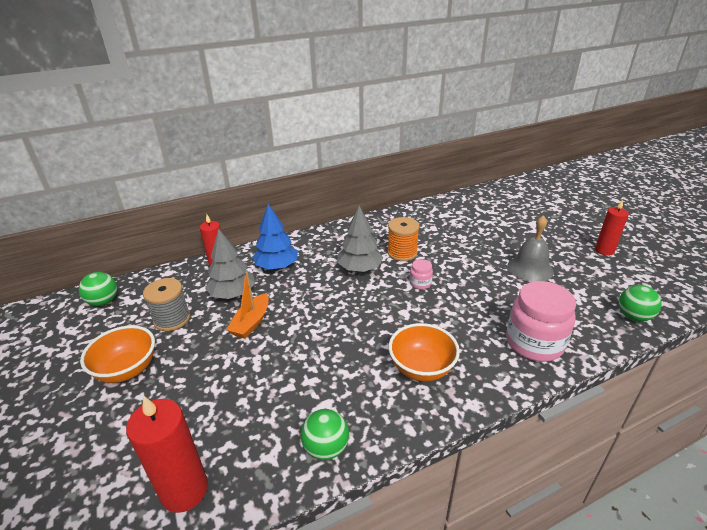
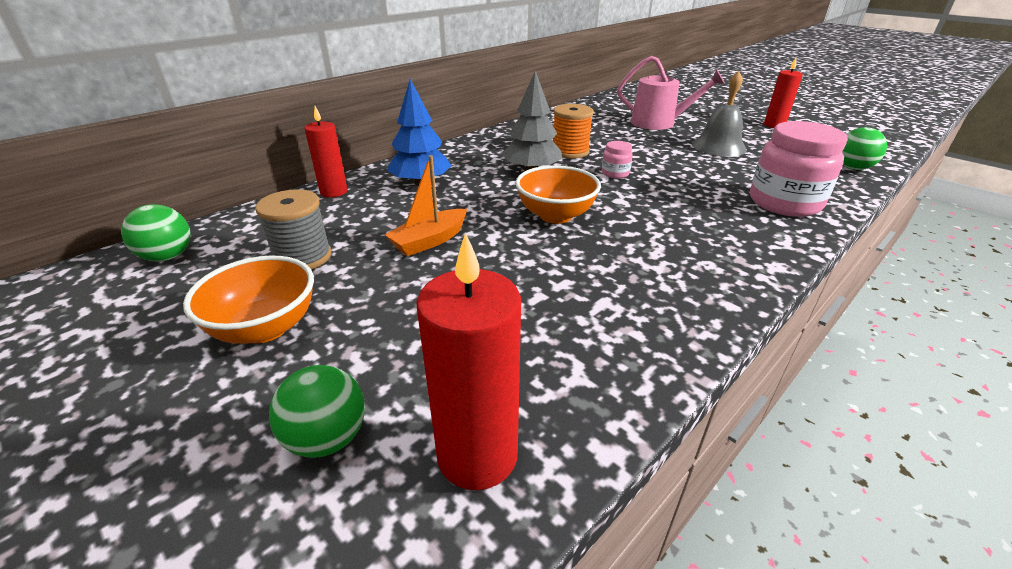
camera: 20 degrees left, 0 degrees up
grey tree [205,229,255,299] -> none
orange boat [226,271,269,339] -> orange boat turned 45 degrees clockwise [385,155,467,256]
green ball [301,409,349,460] -> green ball moved to [269,365,365,458]
orange bowl [389,323,460,381] -> orange bowl moved to [516,165,601,224]
none -> pink watering can [617,56,725,130]

